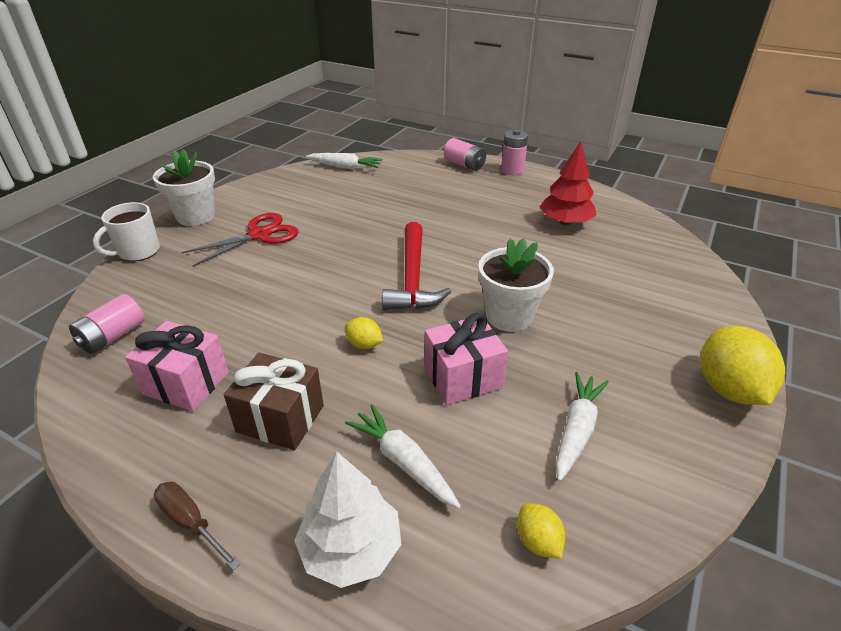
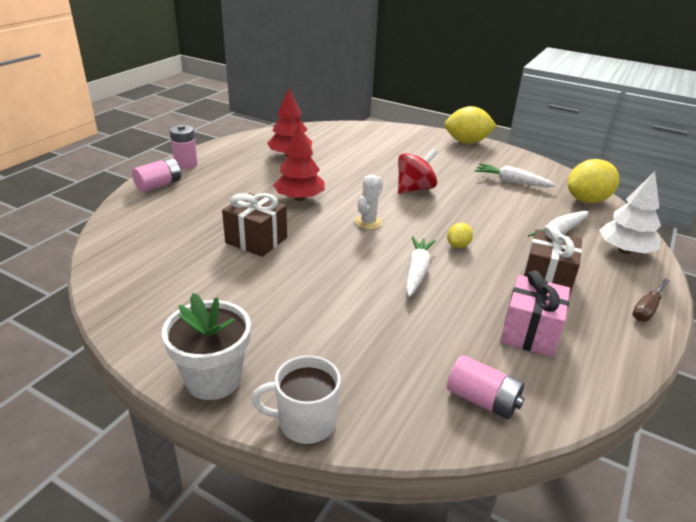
camera: 90 degrees left, 5 degrees down
white mug [93,202,160,261] -> white mug turned 135 degrees clockwise [252,355,341,445]
red scissors [181,213,299,267] -> none
white carrot [306,153,383,169] -> white carrot moved to [406,236,436,297]
red hammer [382,222,451,310] -> white cactus [355,174,383,230]
pink gift [425,313,508,405] -> none
white flower pot [478,238,554,332] -> red spinning top [398,149,437,194]
yellow lemon [517,503,565,559] -> yellow lemon [567,159,620,203], size x2.03
none -> brown gift [222,193,287,257]
none -> red tree [273,124,325,201]

